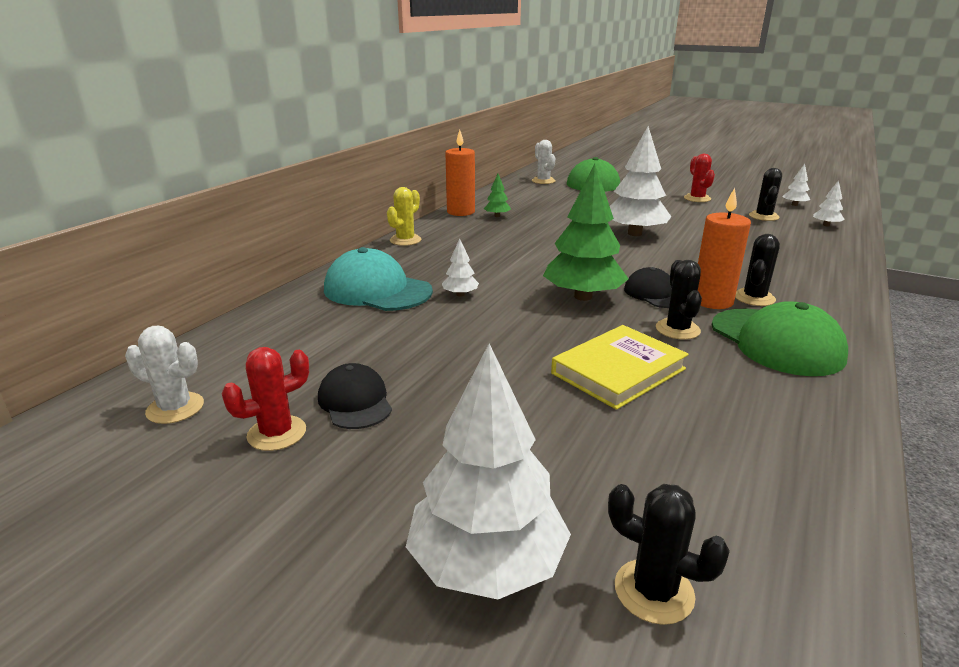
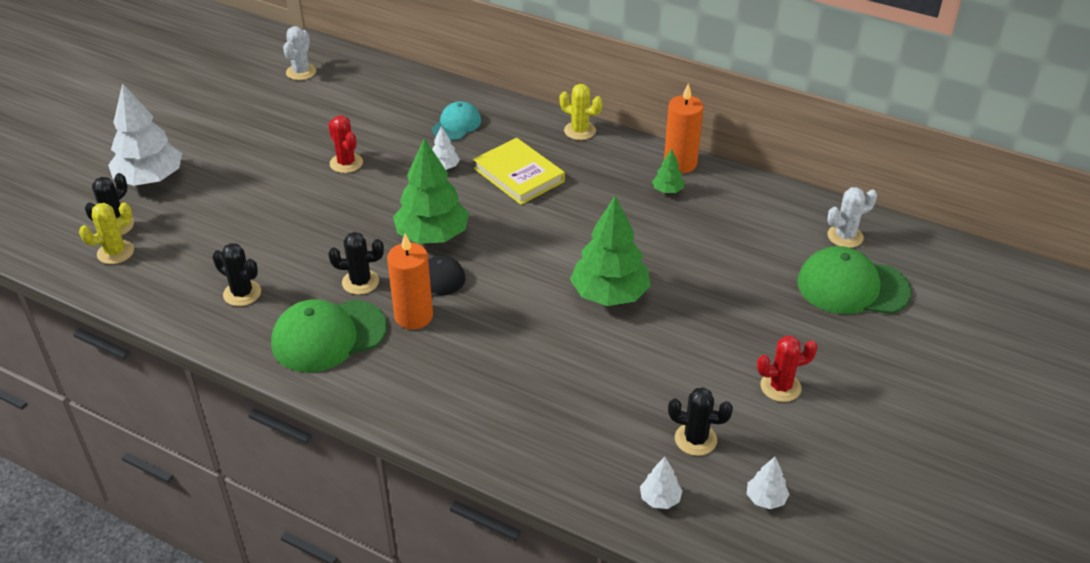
camera: 90 degrees right, 15 degrees up
red cactus [221,347,309,451] -> red cactus moved to [328,115,363,173]
black cap [318,363,392,429] -> none
turquoise cap [324,247,433,311] -> turquoise cap [432,101,481,141], size x0.60
yellow book [551,325,689,410] -> yellow book moved to [473,138,565,205]
white tree [610,126,671,236] -> green tree [570,196,651,306]
black cactus [735,234,780,306] -> black cactus moved to [212,243,261,306]
none -> yellow cactus [79,202,134,264]

